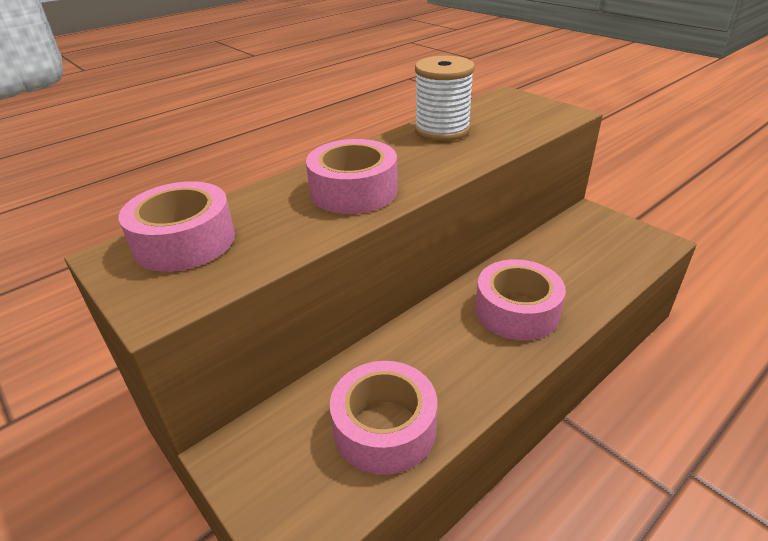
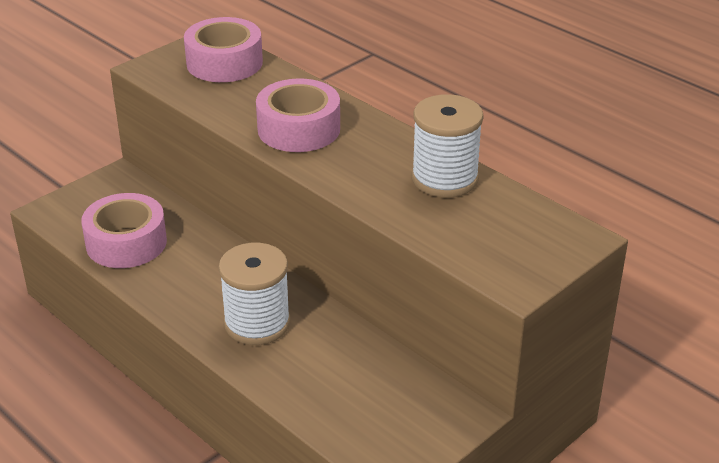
camera: 85 degrees right, 0 degrees up
pink tape [475,259,566,341] -> white spool [219,243,291,345]

